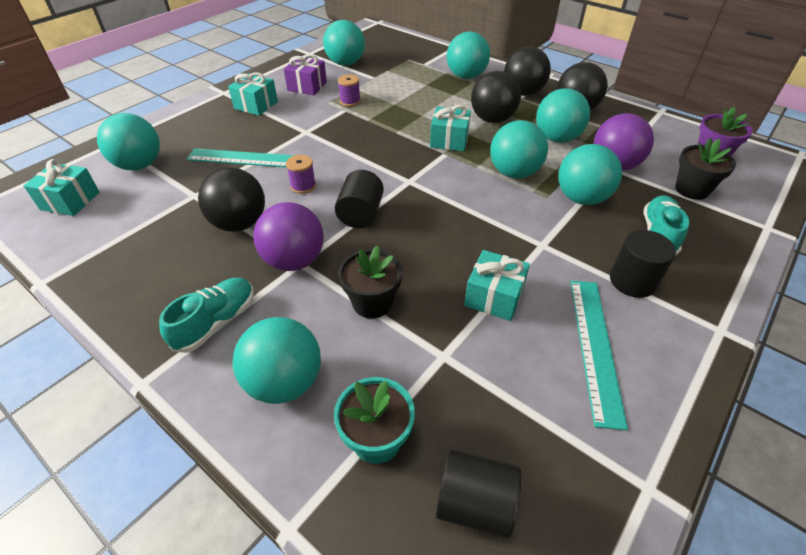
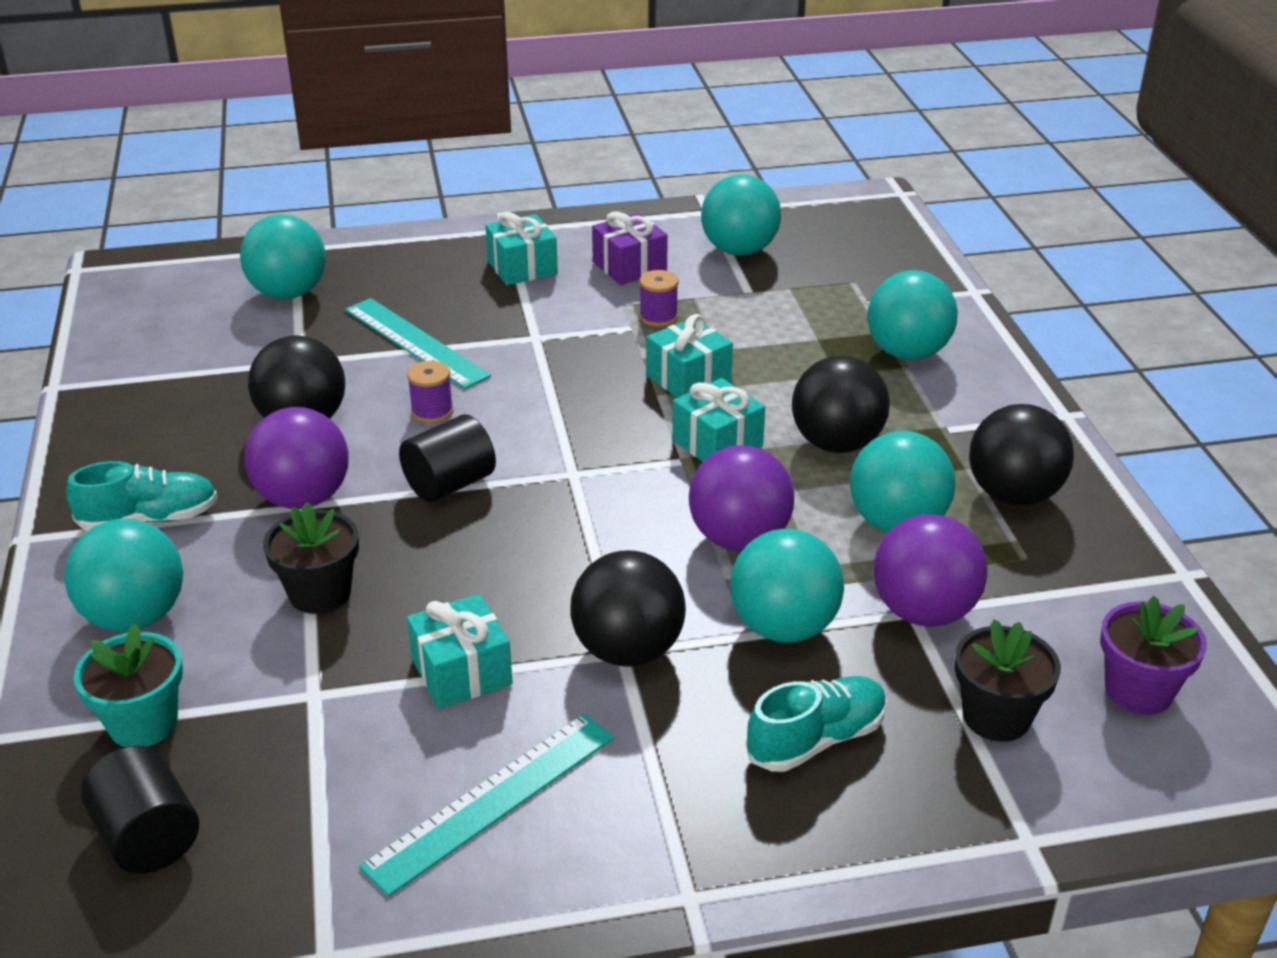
camera: 40 degrees right, 10 degrees down
turquoise gift [23,159,99,216] -> turquoise gift moved to [646,314,733,398]
turquoise ball [490,120,548,178] -> purple ball [689,445,794,551]
black ball [504,47,551,96] -> black ball moved to [570,550,686,667]
black cylinder [610,230,676,298] -> none

